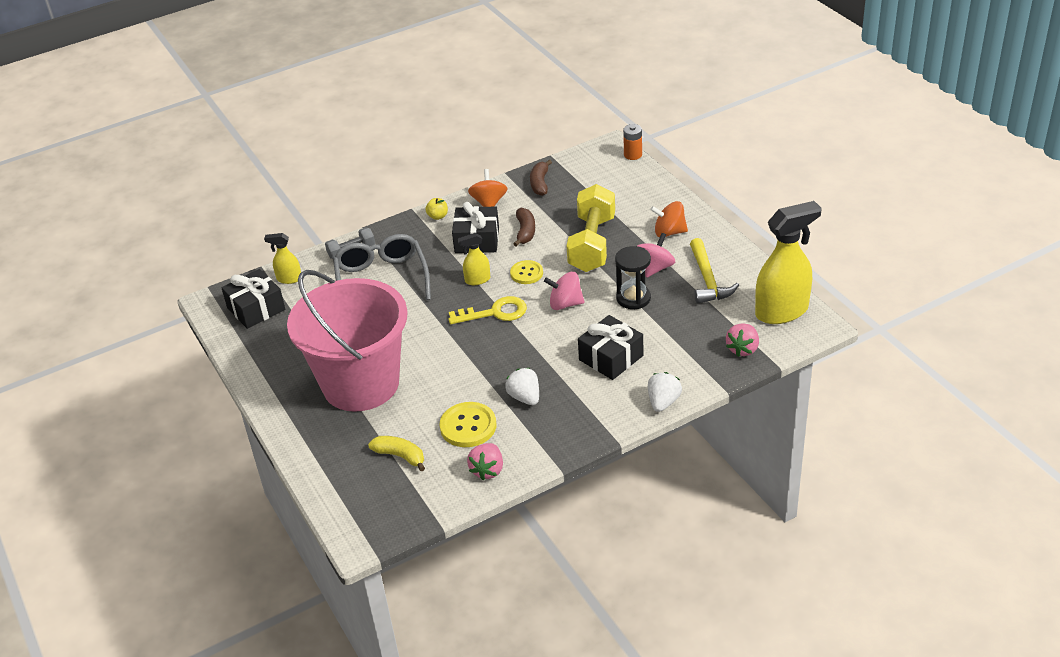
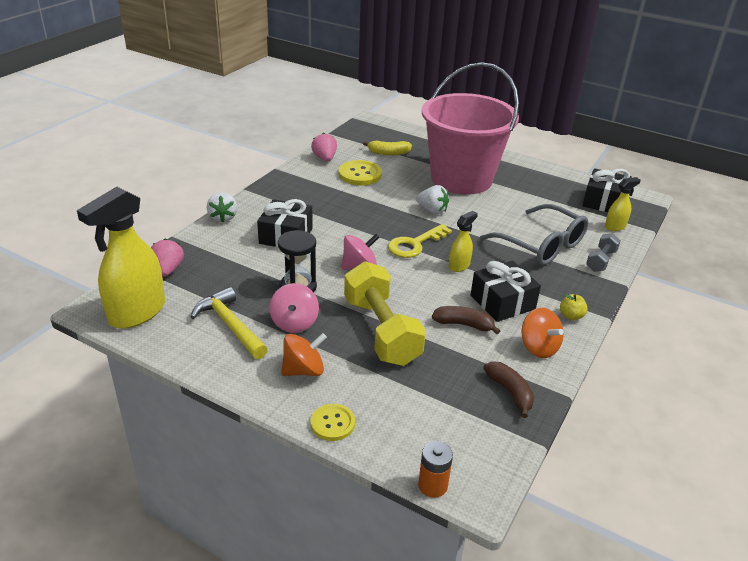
camera: 145 degrees right, 5 degrees down
white strawberry [505,368,539,405] -> white strawberry moved to [416,185,449,214]
yellow button [510,260,543,284] -> yellow button moved to [310,404,355,441]
brown banana [513,208,535,247] -> brown banana turned 135 degrees clockwise [432,306,500,334]

